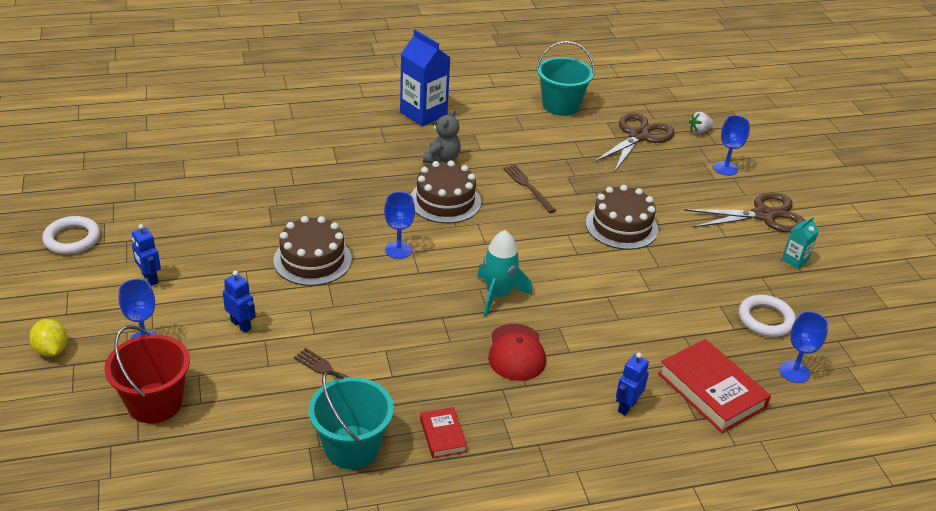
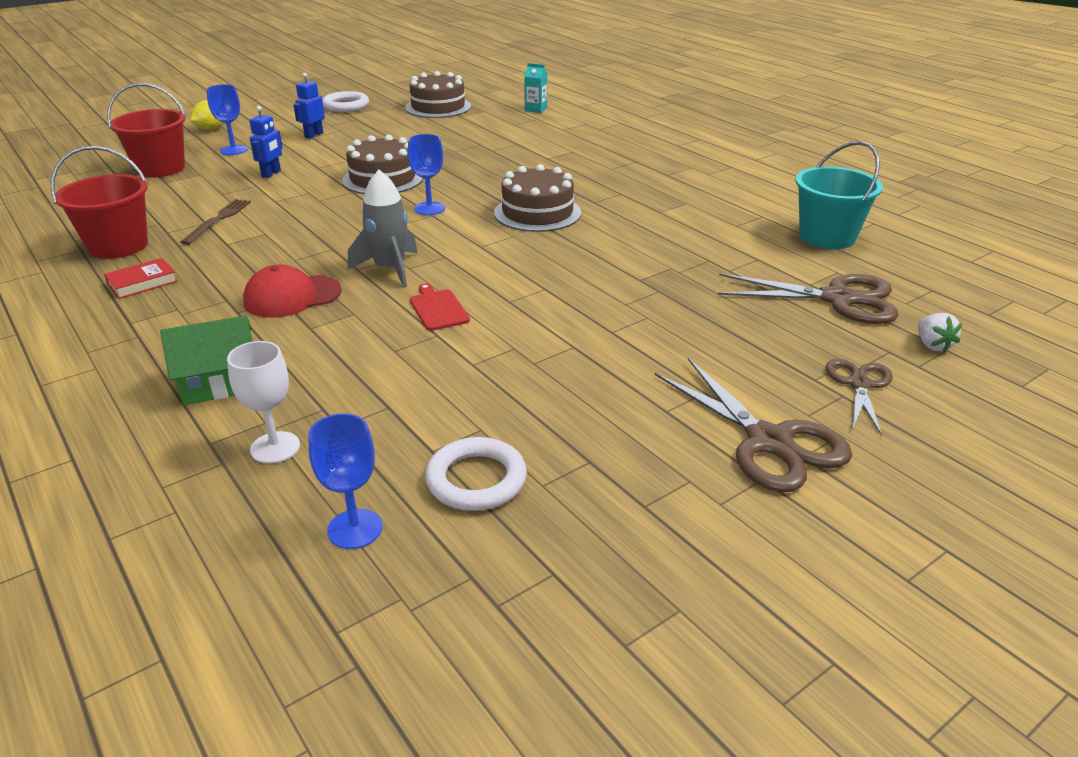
camera: 70 degrees right, 5 degrees down
turquoise bucket [308,371,394,469] -> red bucket [51,146,148,259]
blue carton [400,30,451,126] -> none
grey teddy bear [423,109,461,163] -> none
turquoise rocket [477,230,532,316] -> grey rocket [348,170,418,288]
brown fork [503,165,556,213] -> none
brown cake [586,185,658,250] -> brown cake moved to [405,71,471,118]
blue robot [616,353,649,415] -> green house [160,315,253,405]
red book [658,339,771,433] -> white goblet [227,341,300,464]
white strawberry [689,112,714,134] -> white strawberry turned 150 degrees counterclockwise [918,313,962,352]
blue goblet [714,115,750,176] -> brown scissors [826,358,893,436]
turquoise carton [782,217,819,269] -> turquoise carton moved to [524,63,547,113]
none -> red cutting board [410,283,470,331]

